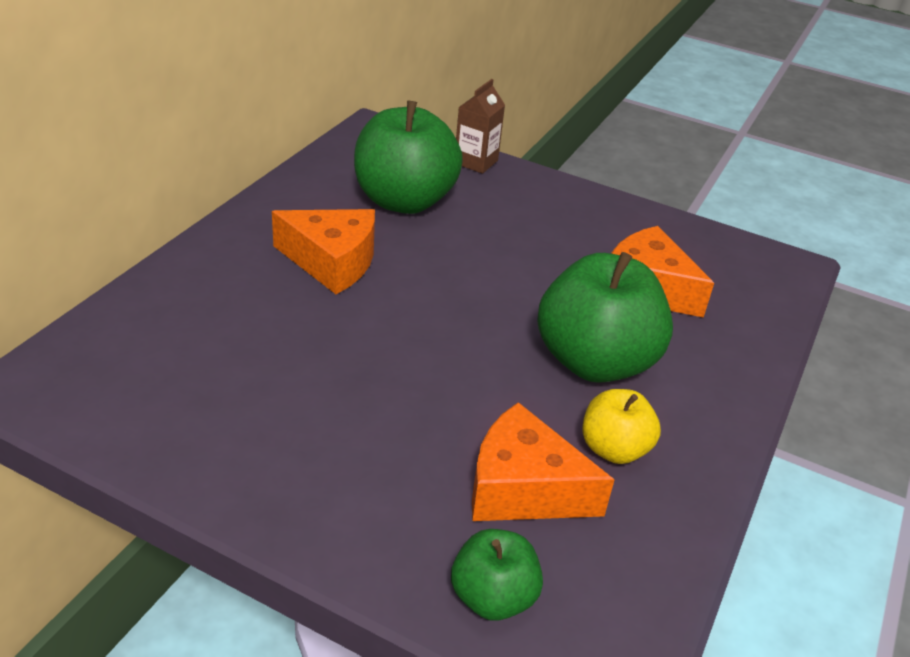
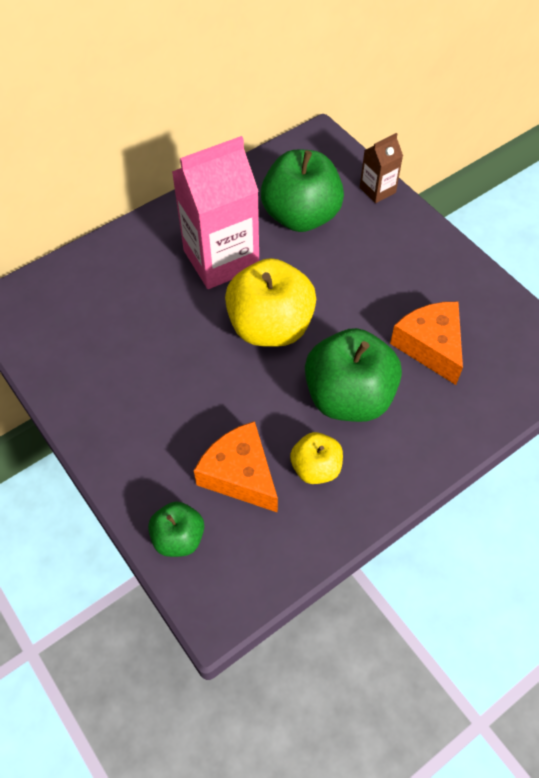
camera: 30 degrees right, 20 degrees up
orange cheese [272,209,375,294] -> pink carton [172,136,259,289]
none -> yellow apple [225,258,316,347]

